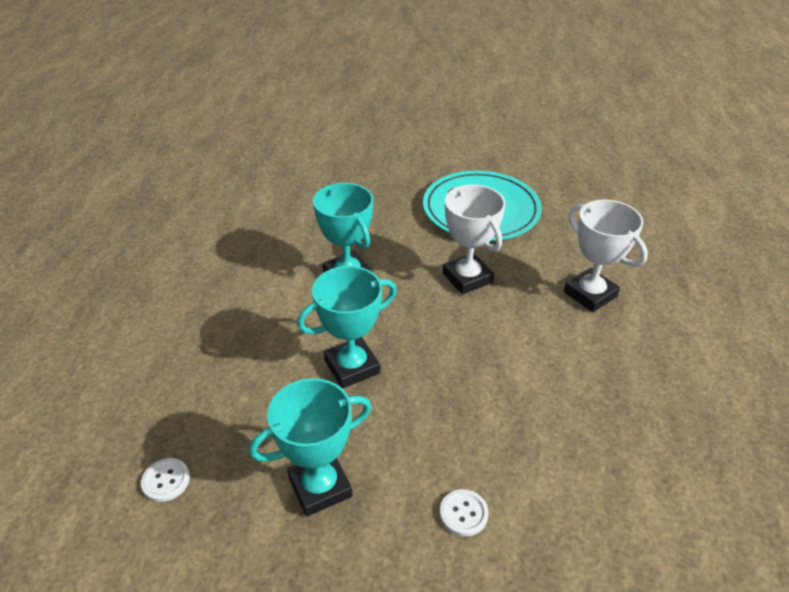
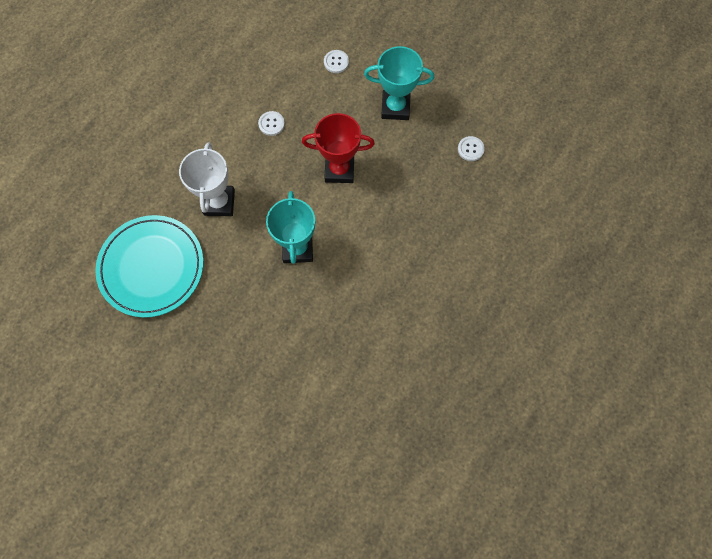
camera: 150 degrees left, 30 degrees up
turquoise trophy [297,266,397,389] -> red trophy [302,113,375,183]
white trophy [564,199,648,312] -> none
none -> white button [258,111,285,136]

